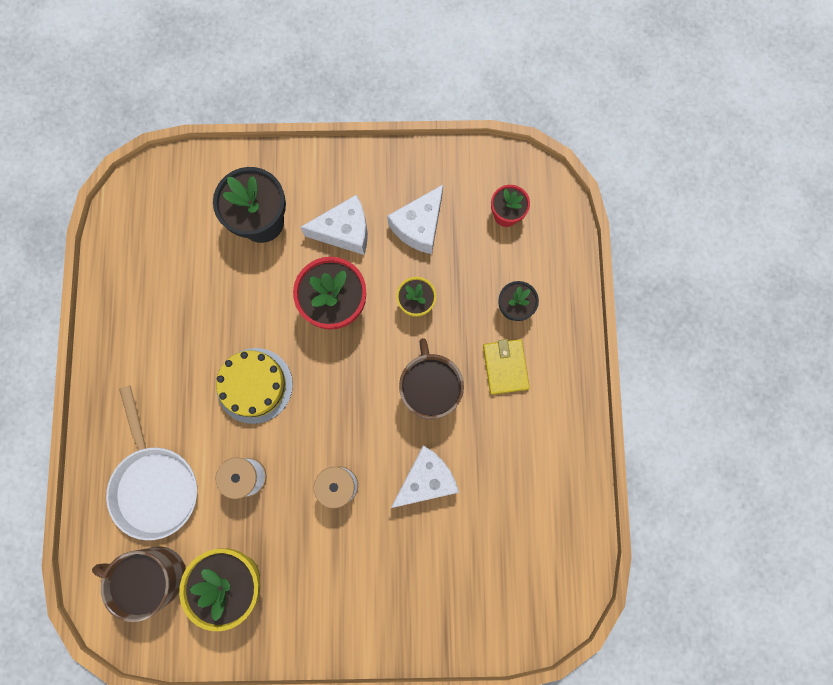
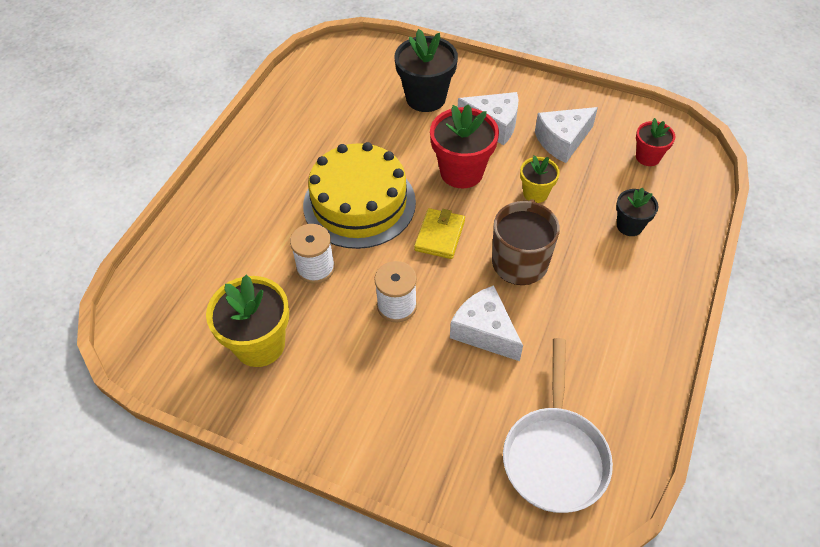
camera: 25 degrees right, 25 degrees down
brown mug [92,547,186,622] -> none
white pan [106,385,197,540] -> white pan moved to [503,338,613,513]
yellow cake [216,348,293,424] -> yellow cake [303,142,416,249], size x1.52
white cheese [391,445,459,508] -> white cheese turned 120 degrees counterclockwise [450,285,523,361]
yellow wallet [483,339,530,395] -> yellow wallet moved to [414,208,465,259]

